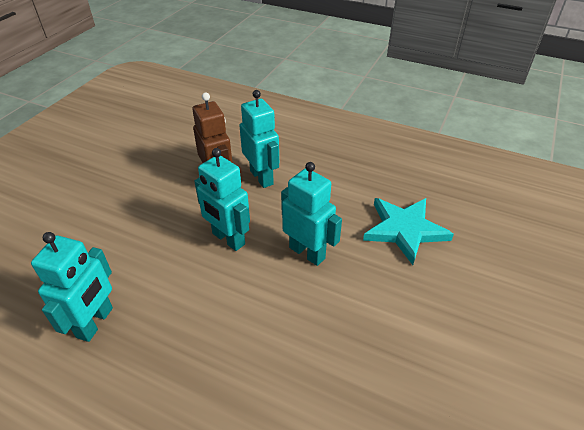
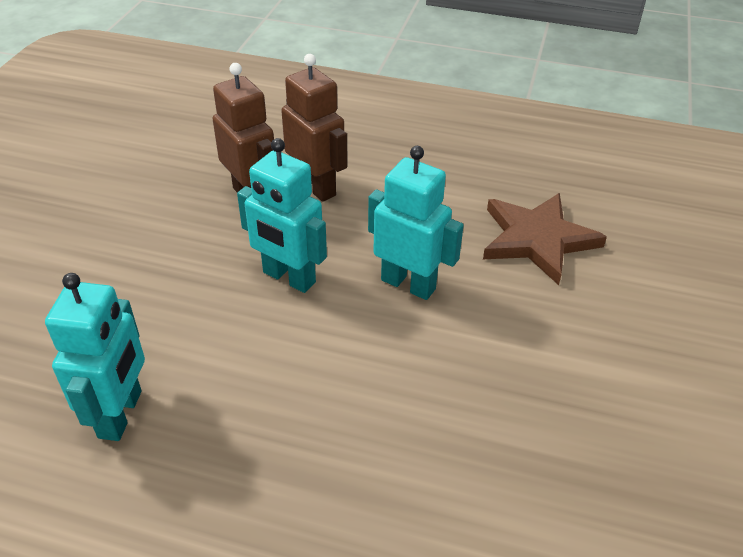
camera: 10 degrees left, 0 degrees up
turquoise robot [239,90,279,188] -> brown robot [281,54,347,202]
turquoise star [363,198,454,265] -> brown star [483,193,607,285]

